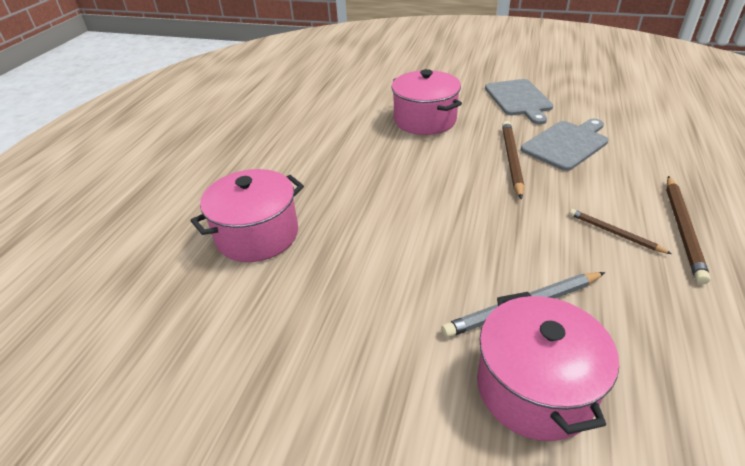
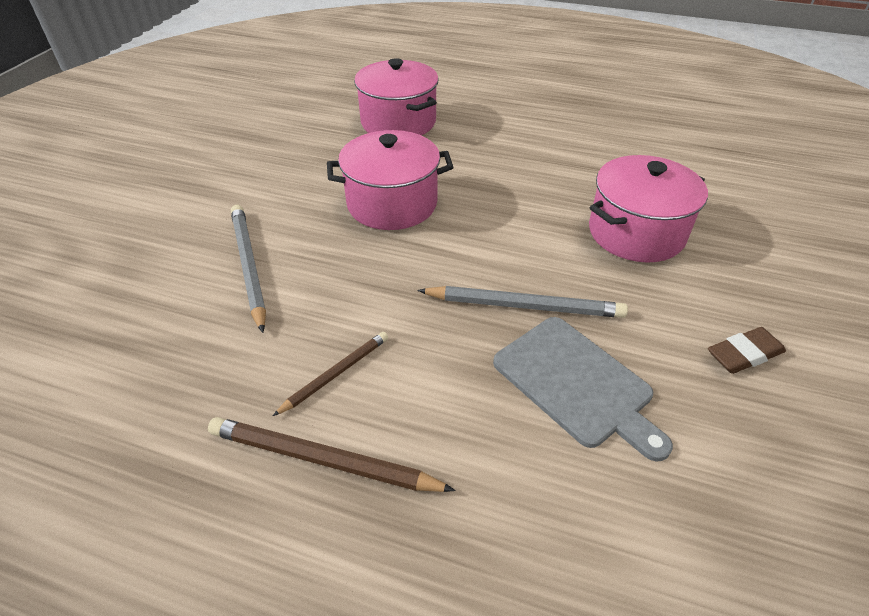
camera: 90 degrees right, 5 degrees up
pink pot [477,292,619,441] -> pink pot moved to [327,130,453,230]
grey cutting board [485,79,553,125] -> brown eraser [708,327,786,374]
brown pencil [502,121,524,199] -> grey pencil [417,286,628,318]

